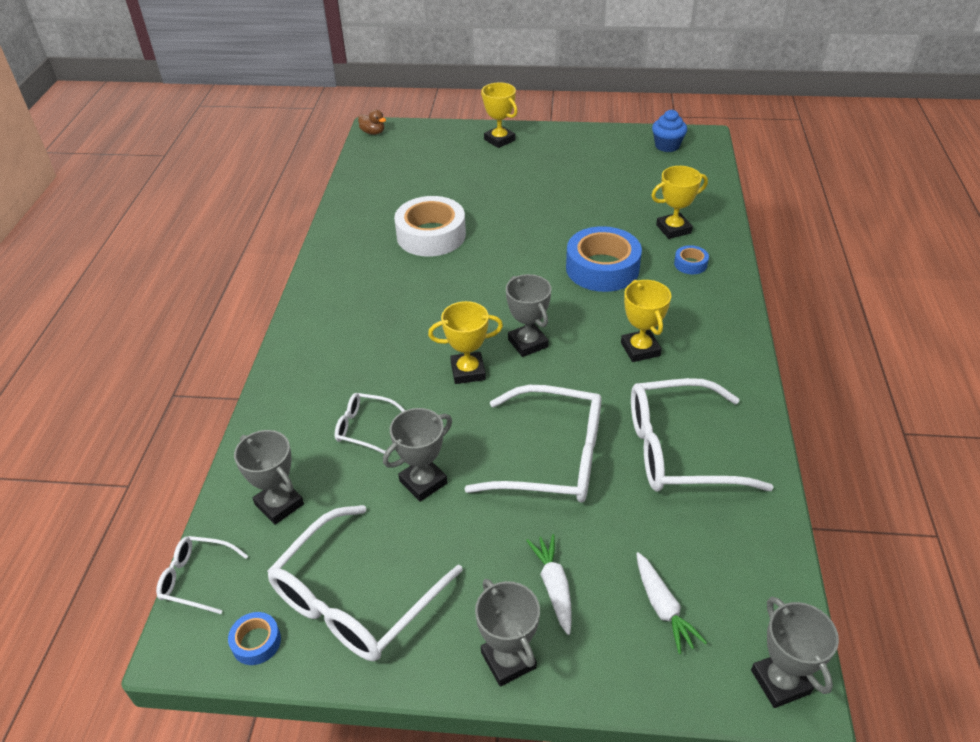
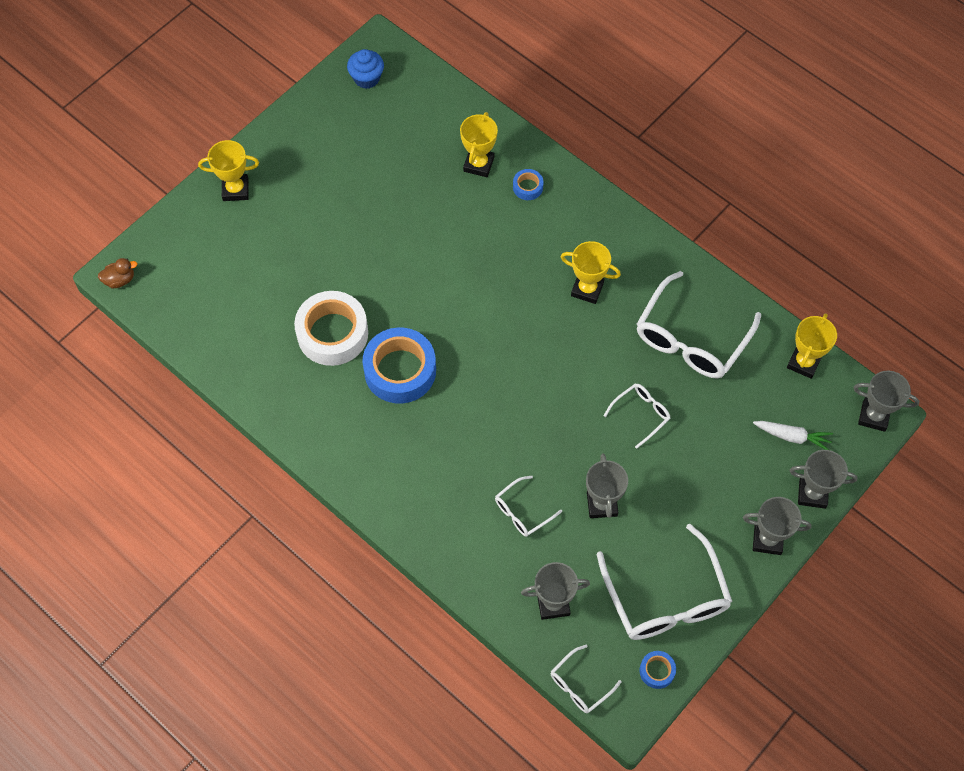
camera: 55 degrees left, 20 degrees up
yellow trophy [428,301,503,384] -> yellow trophy moved to [787,313,837,379]
white glasses [464,385,601,502] -> white glasses [603,384,670,449], size x0.49
grey trophy [506,274,551,357] -> grey trophy moved to [789,450,857,509]
white carrot [526,534,572,635] -> none
blue tape [566,226,642,292] -> blue tape moved to [362,328,436,404]

